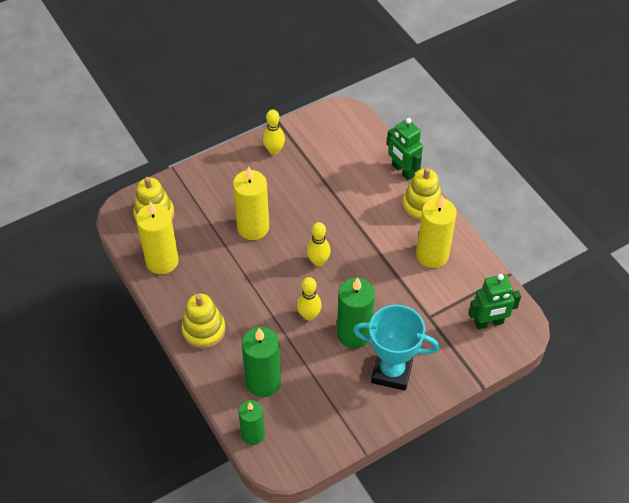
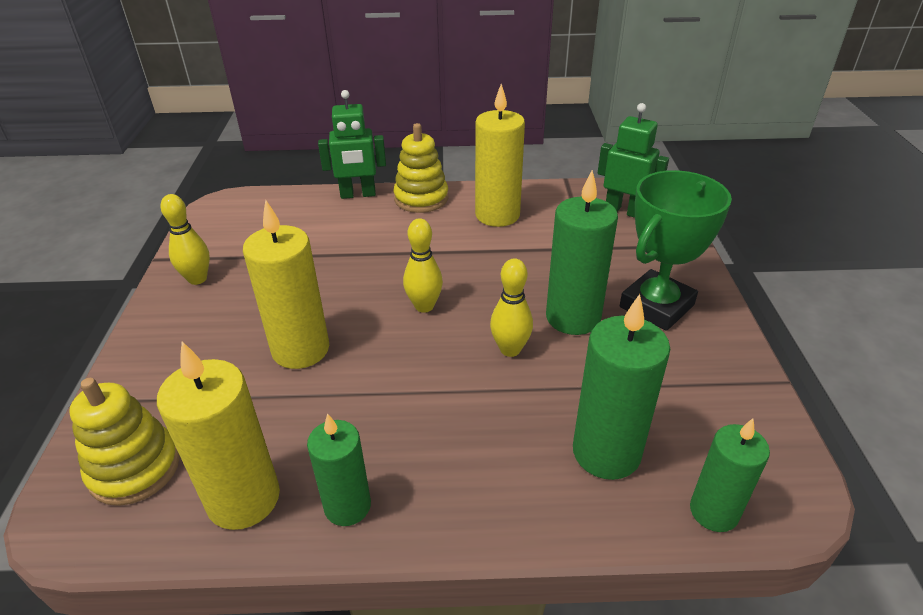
camera: 60 degrees left, 15 degrees down
yellow stacking toy [181,294,226,349] -> none
turquoise trophy [353,305,439,391] -> green trophy [620,170,732,331]
green robot [469,274,521,329] -> green robot turned 75 degrees counterclockwise [598,103,669,218]
none -> green candle [307,413,371,526]

